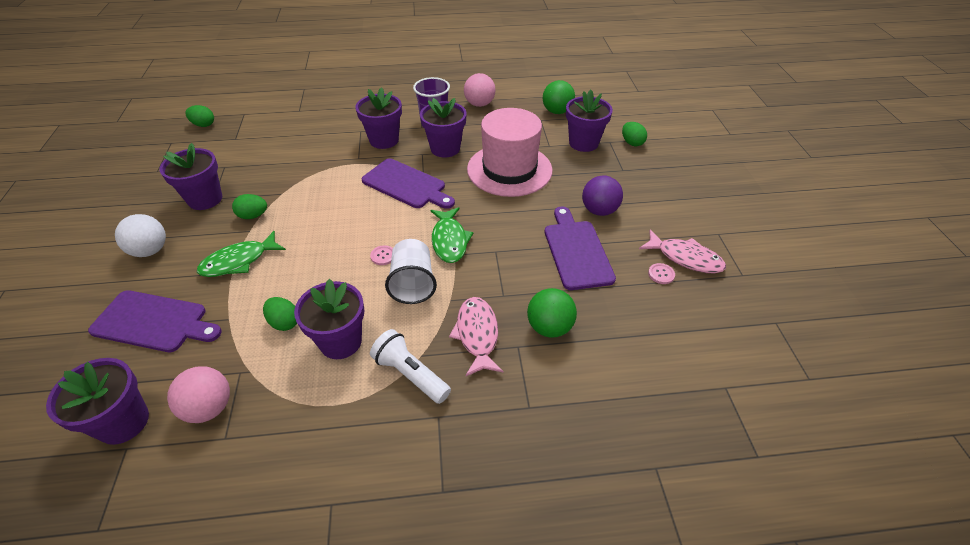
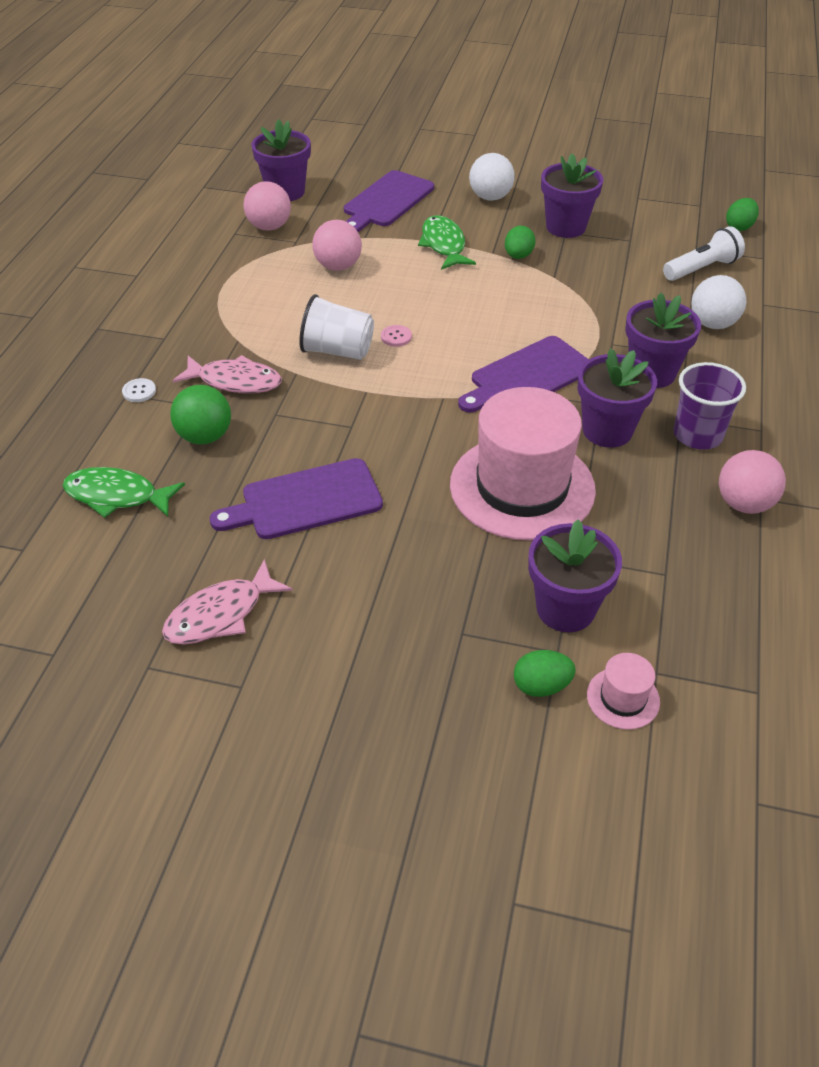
camera: 110 degrees right, 0 degrees up
green egg [263,297,297,331] -> pink ball [312,220,362,271]
purple flower pot [294,279,364,359] -> none
white flashlight [370,329,451,404] -> white flashlight moved to [663,226,745,281]
green fish [430,207,473,263] -> green fish moved to [63,467,185,518]
green ball [543,80,575,114] -> none
purple cutting board [544,207,616,290] -> purple cutting board turned 150 degrees clockwise [210,458,383,539]
purple ball [582,175,623,216] -> none
pink button [648,263,675,284] -> none
none -> white button [122,378,156,402]
none -> pink hat [587,653,660,730]
none -> white ball [691,275,746,329]

